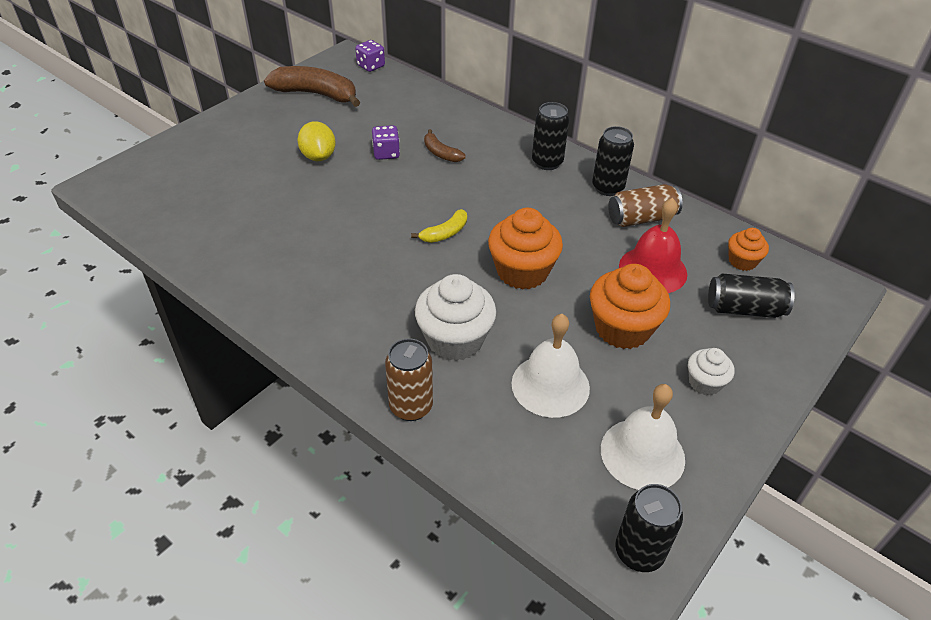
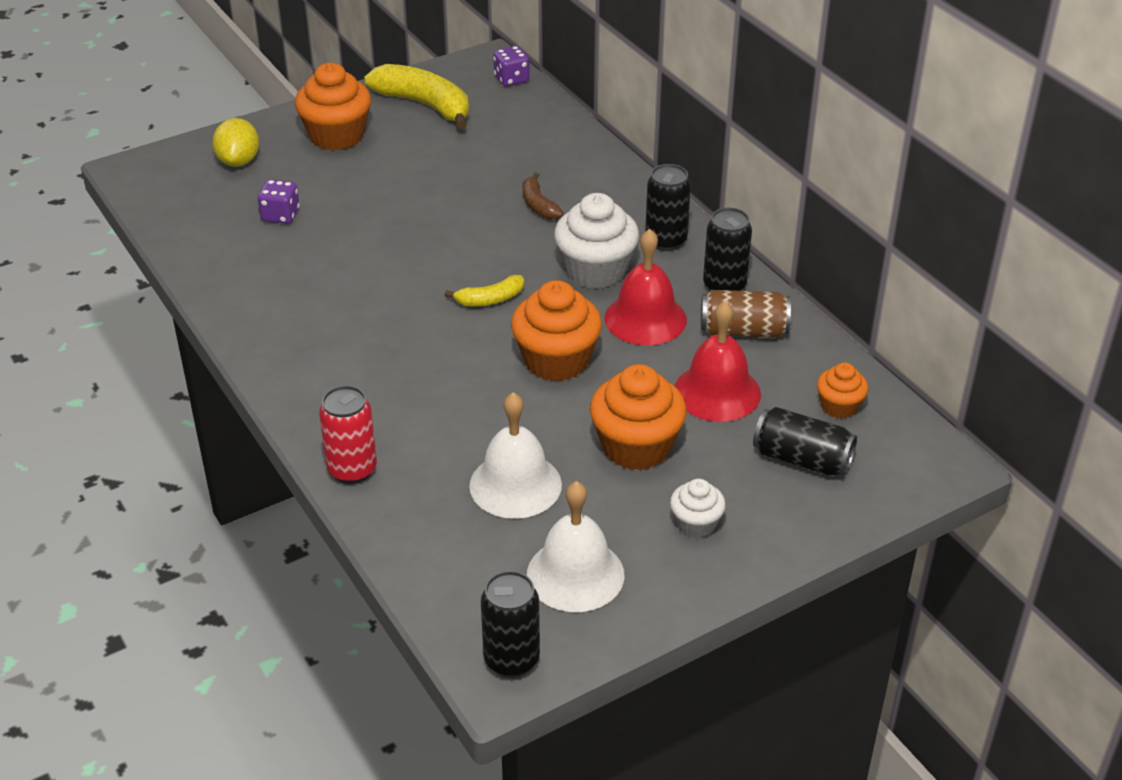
camera: 20 degrees right, 5 degrees down
brown banana [264,66,360,107] -> yellow banana [365,64,469,129]
yellow lemon [297,121,336,161] -> yellow lemon moved to [212,118,259,167]
purple dice [372,125,400,160] -> purple dice moved to [258,179,300,224]
brown can [385,338,433,421] -> red can [319,385,377,484]
white cupcake [415,274,496,361] -> white cupcake moved to [554,193,639,289]
none -> orange cupcake [295,63,371,150]
none -> red bell [604,229,687,346]

